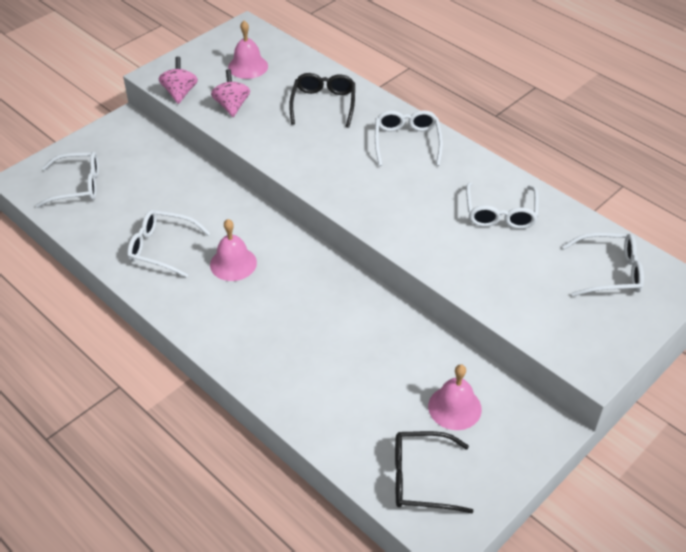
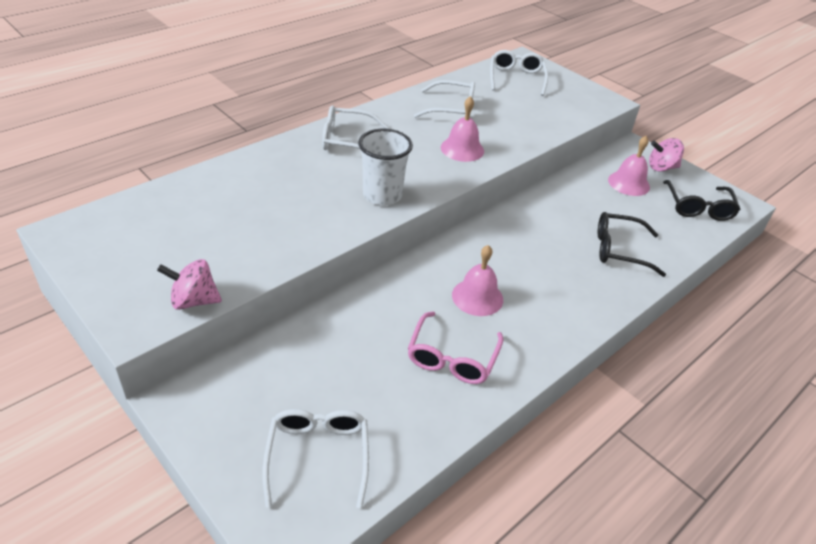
camera: 90 degrees left, 5 degrees down
white glasses [127,210,210,278] -> pink glasses [407,311,504,384]
pink spinning top [211,69,250,117] -> pink spinning top moved to [649,138,684,172]
pink bell [228,21,268,79] -> pink bell moved to [441,96,484,162]
black glasses [289,73,355,128] -> black glasses moved to [598,212,666,277]
none -> white cup [358,129,413,206]

